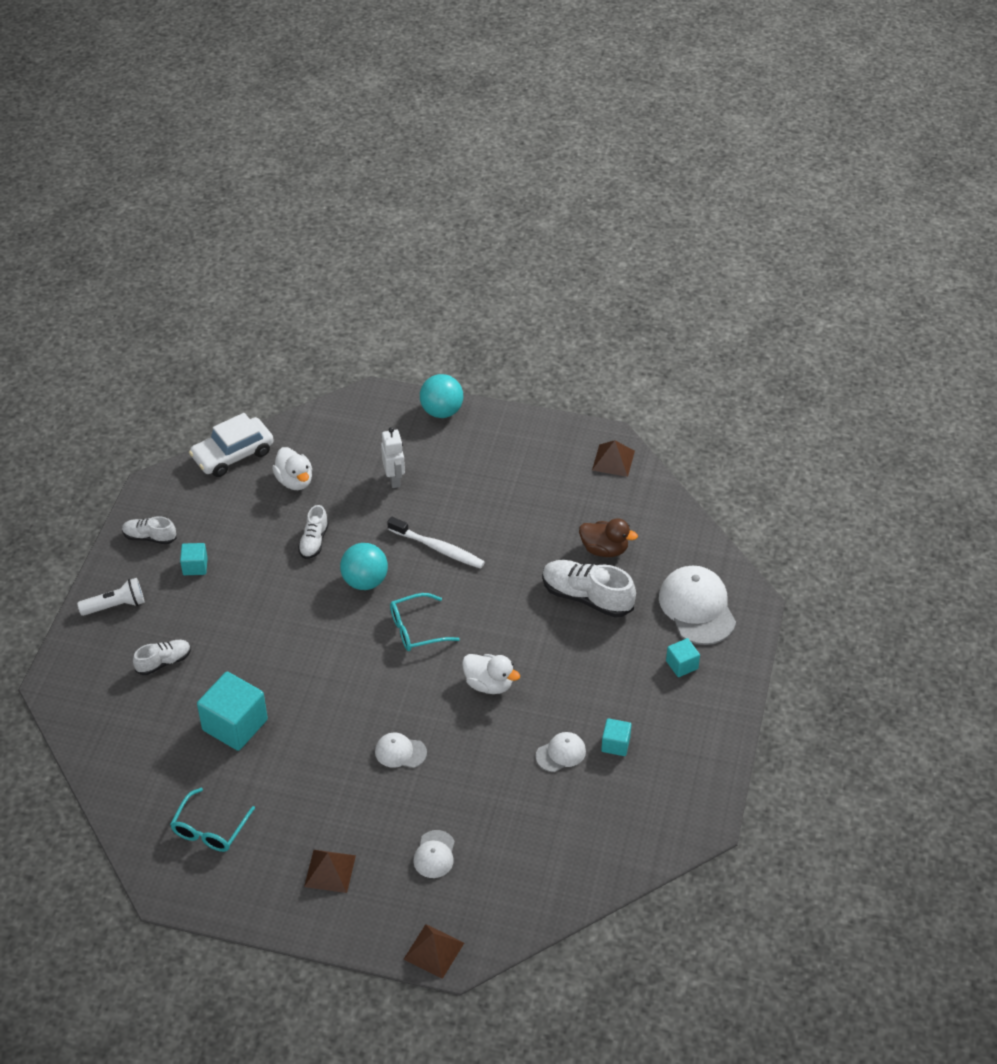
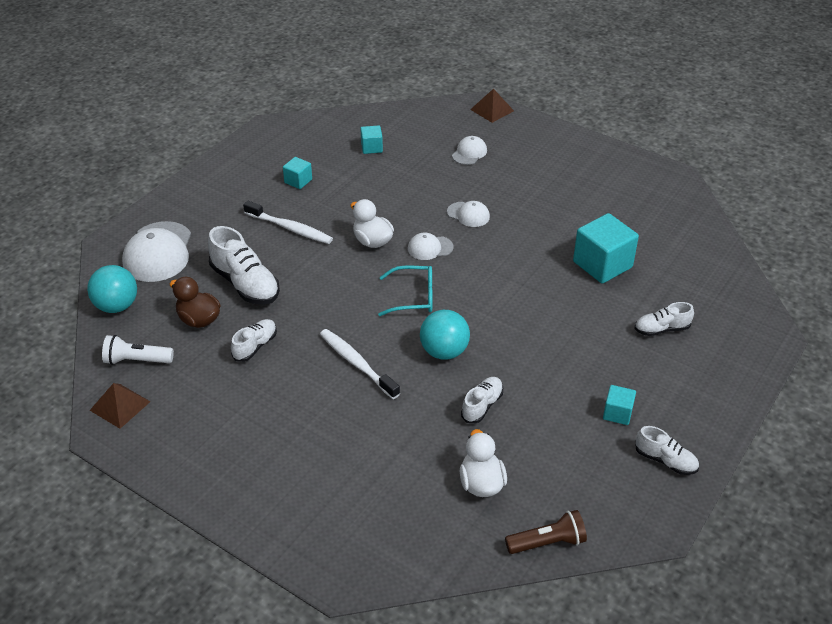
camera: 160 degrees left, 5 degrees down
white flashlight [77,578,145,616] -> white flashlight moved to [102,335,174,365]
turquoise glasses [170,788,255,852] -> none
white car [189,413,274,477] -> brown flashlight [505,510,587,554]
brown pyramid [304,850,356,893] -> none
white robot [381,427,405,488] -> none
turquoise ball [420,374,463,418] -> turquoise ball moved to [87,265,137,313]
white cap [536,732,586,772] -> white cap moved to [408,233,454,260]
turquoise cube [666,638,700,677] -> turquoise cube moved to [360,125,383,154]
none -> white shoe [231,319,277,362]
none -> white toothbrush [243,201,333,244]

